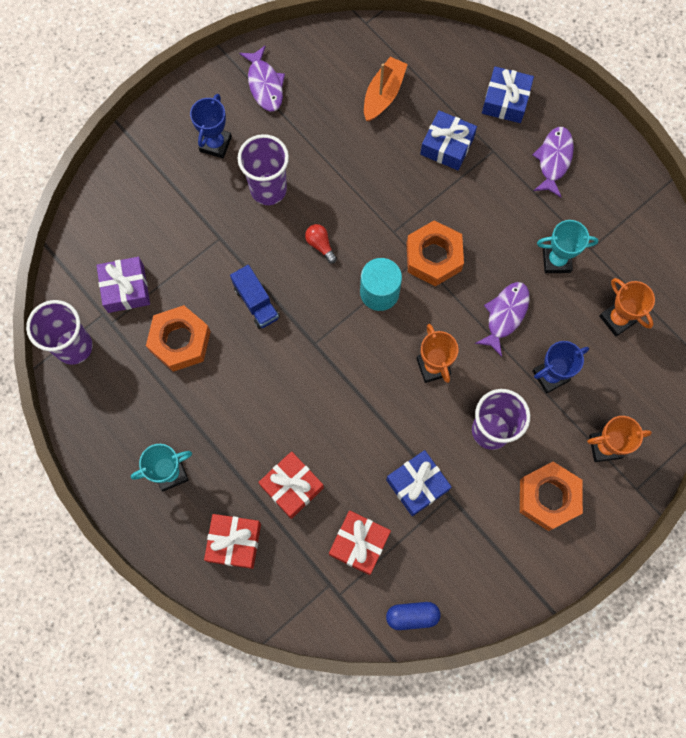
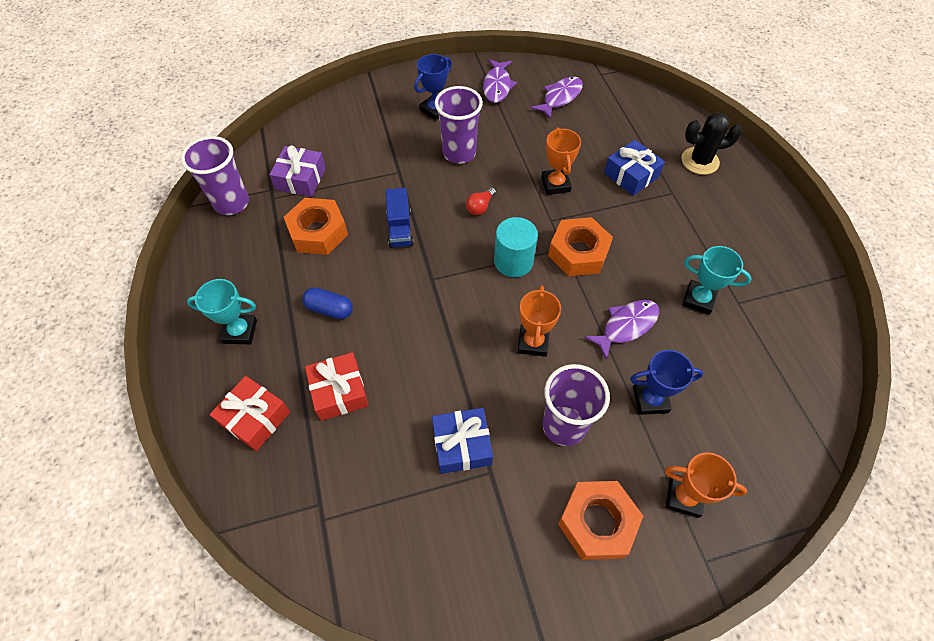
camera: 25 degrees right, 15 degrees down
red light bulb [305,224,337,264] -> red light bulb turned 135 degrees counterclockwise [466,187,496,215]
red gift [329,510,391,575] -> none
orange boat [364,57,408,122] -> none
blue capsule [386,602,440,630] -> blue capsule moved to [302,287,353,319]
blue gift [482,67,534,123] -> black cactus [681,112,743,175]
purple fish [533,127,574,197] -> purple fish moved to [531,76,583,119]
orange trophy [599,278,655,337] -> orange trophy moved to [541,127,581,195]

